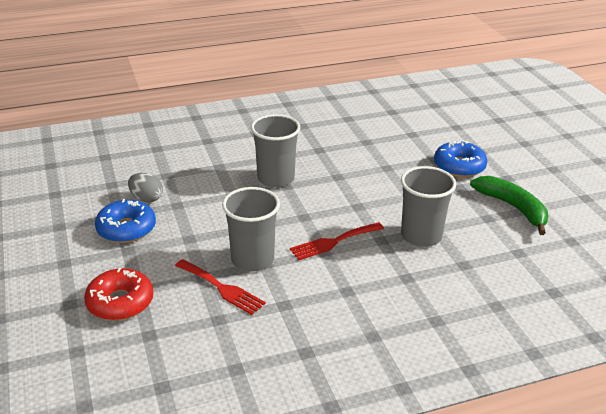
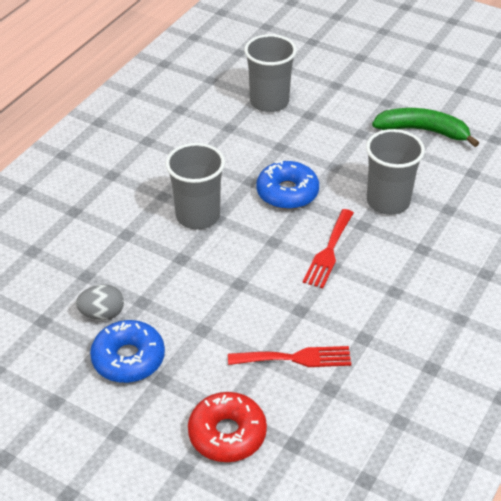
camera: 40 degrees left, 10 degrees up
grey cup [222,187,280,271] -> grey cup moved to [244,34,297,112]
blue donut [434,141,487,177] -> blue donut moved to [256,160,319,209]

